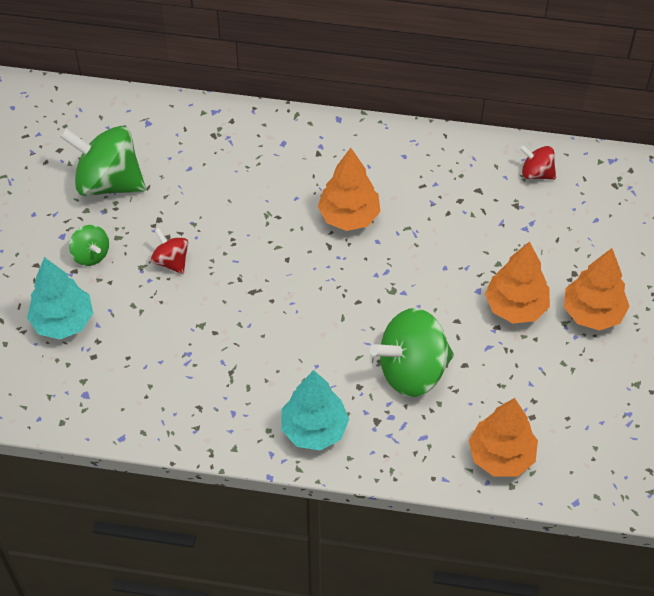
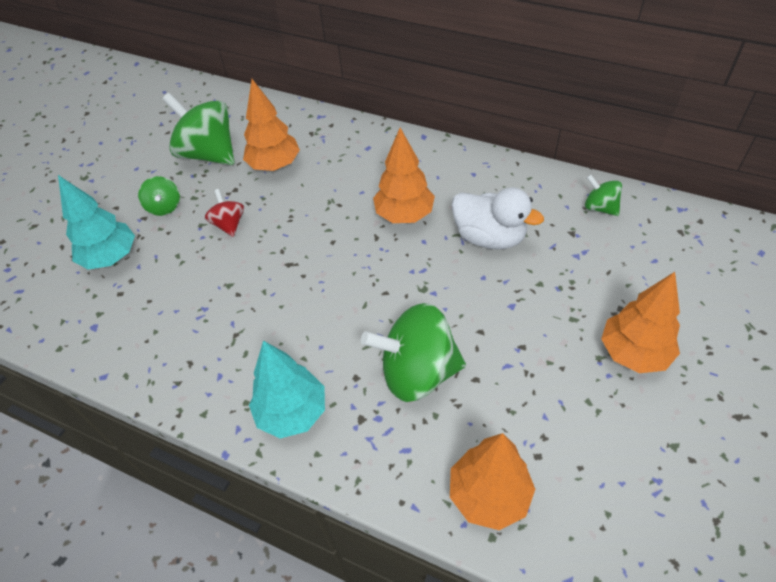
camera: 20 degrees right, 5 degrees down
orange tree [485,241,550,323] -> orange tree moved to [243,79,300,171]
red spinning top [520,145,556,180] -> green spinning top [585,174,622,216]
none -> white duck [451,188,544,250]

